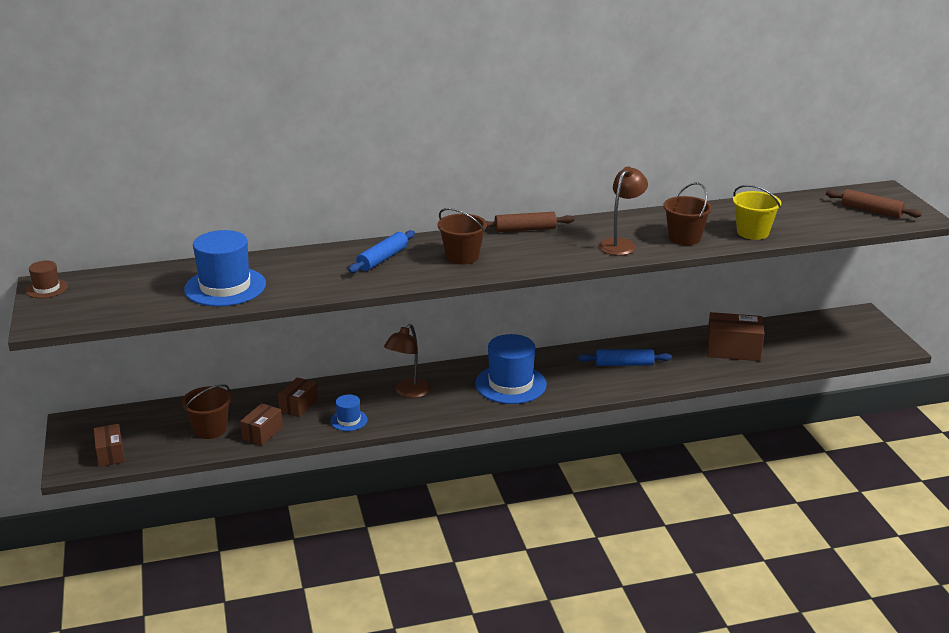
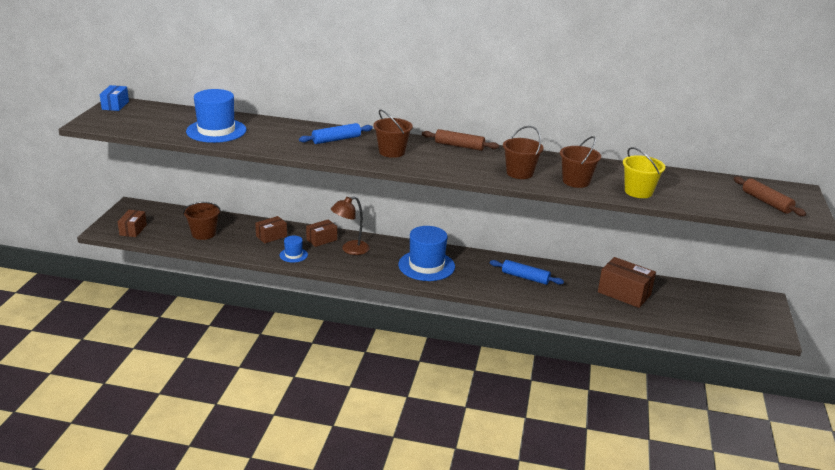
camera: 25 degrees right, 0 degrees up
brown hat [26,261,68,298] -> blue box [100,85,129,111]
brown box [240,403,283,446] -> brown box moved to [306,219,337,247]
brown lamp [599,166,648,256] -> brown bucket [503,126,544,179]

